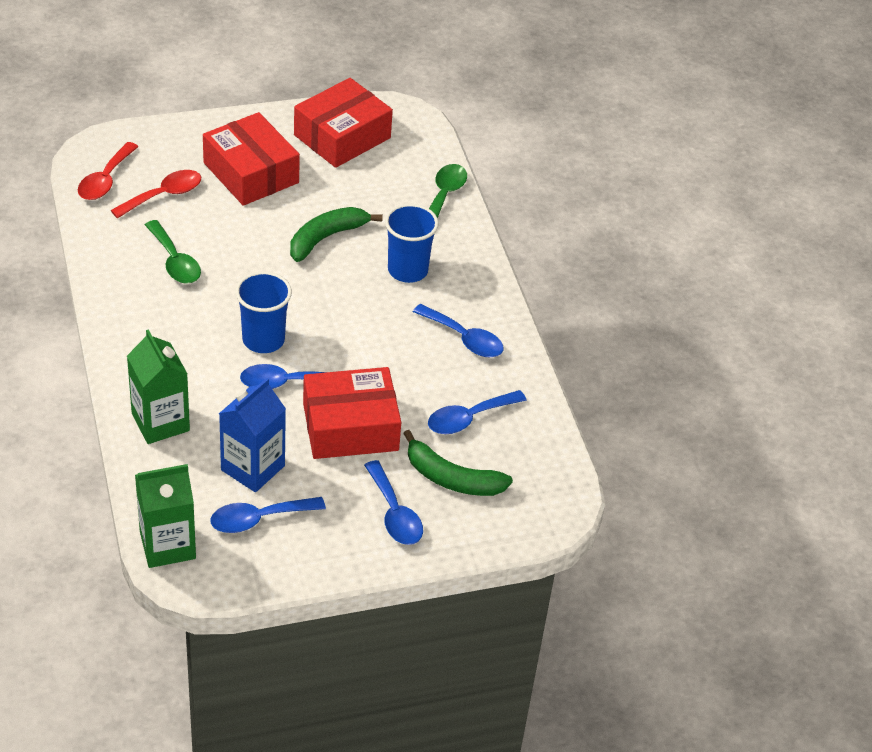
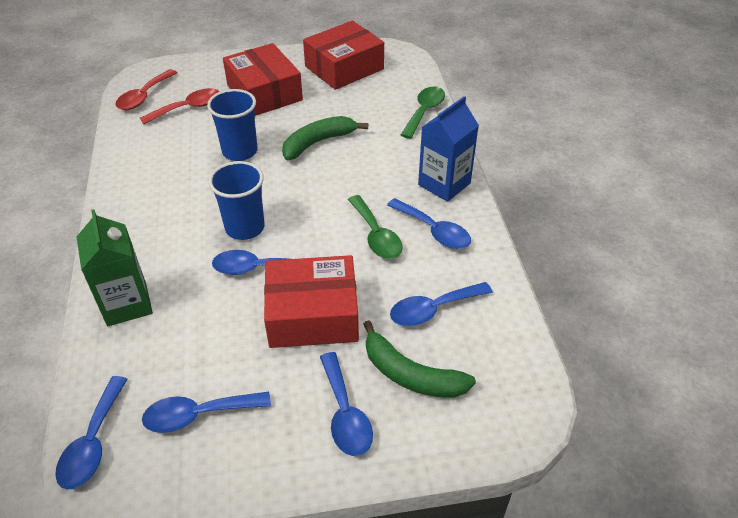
camera: 10 degrees right, 0 degrees up
green carton [135,464,196,568] -> blue spoon [55,376,128,490]
green spoon [145,220,201,284] -> green spoon moved to [348,195,403,259]
blue carton [219,378,286,492] -> blue carton moved to [418,96,479,202]
blue cup [385,204,439,283] -> blue cup moved to [207,89,258,161]

